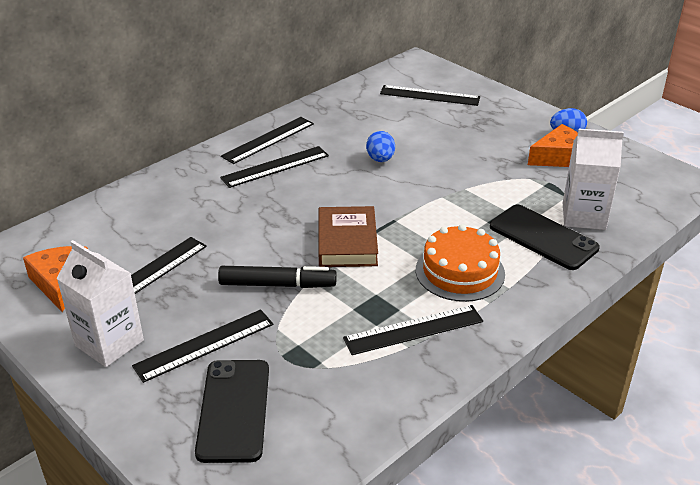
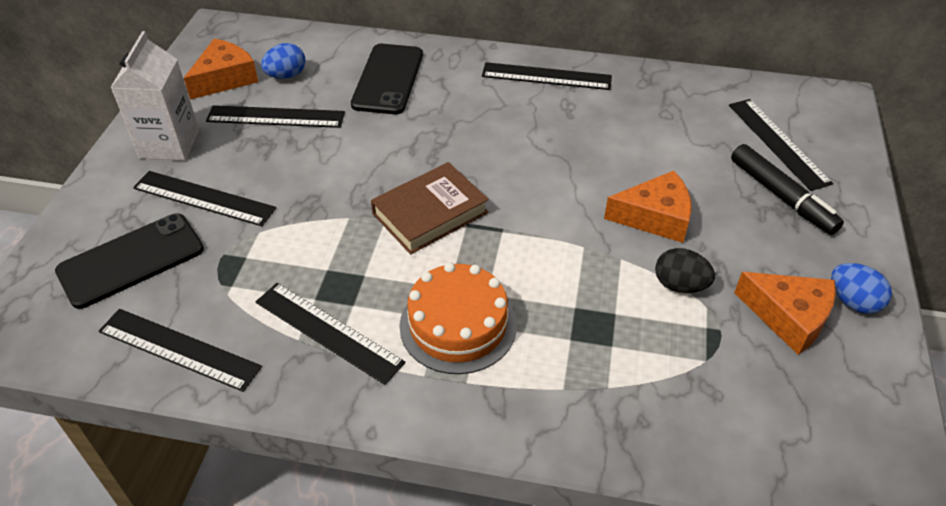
camera: 55 degrees right, 10 degrees up
black marker [218,266,337,288] -> black marker moved to [731,144,844,235]
black ruler [220,146,329,188] -> black ruler moved to [99,309,262,392]
blue egg [366,131,395,162] -> blue egg moved to [261,43,306,79]
black phone [490,204,600,270] -> black phone moved to [351,44,423,114]
white carton [563,129,624,230] -> none
none -> orange cheese [604,171,692,243]
none -> black egg [655,248,715,293]

